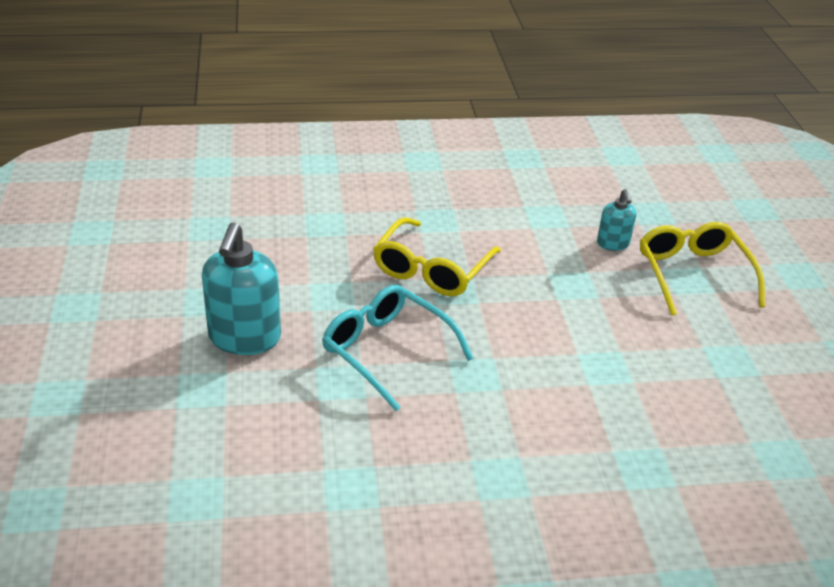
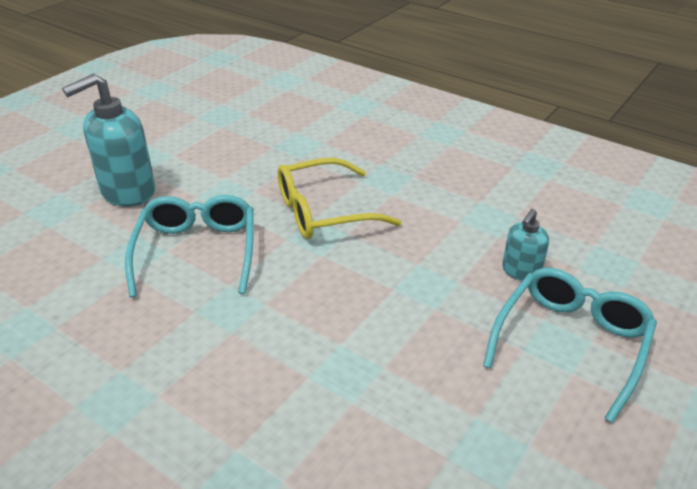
camera: 45 degrees right, 0 degrees up
yellow glasses [640,222,765,316] -> turquoise glasses [483,268,657,423]

